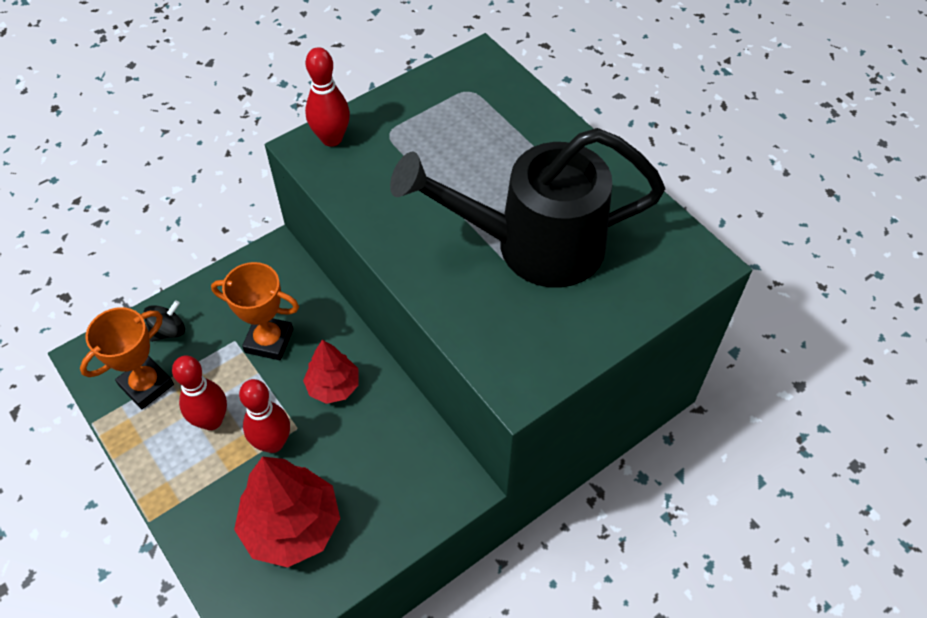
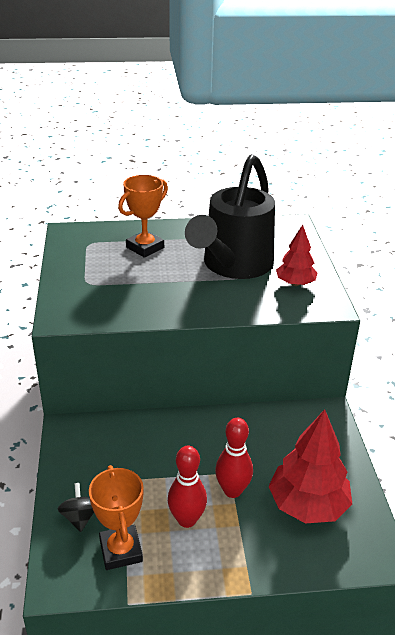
camera: 60 degrees left, 20 degrees down
orange trophy [211,262,299,360] -> orange trophy moved to [118,175,168,258]
red tree [303,340,359,404] -> red tree moved to [276,225,318,286]
red bowling pin [305,47,350,147] -> none

